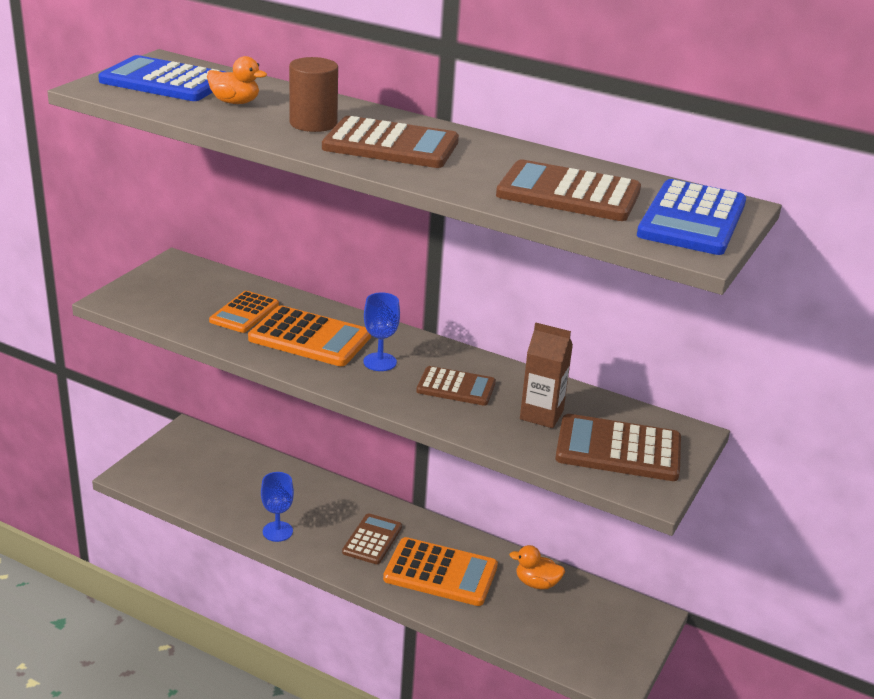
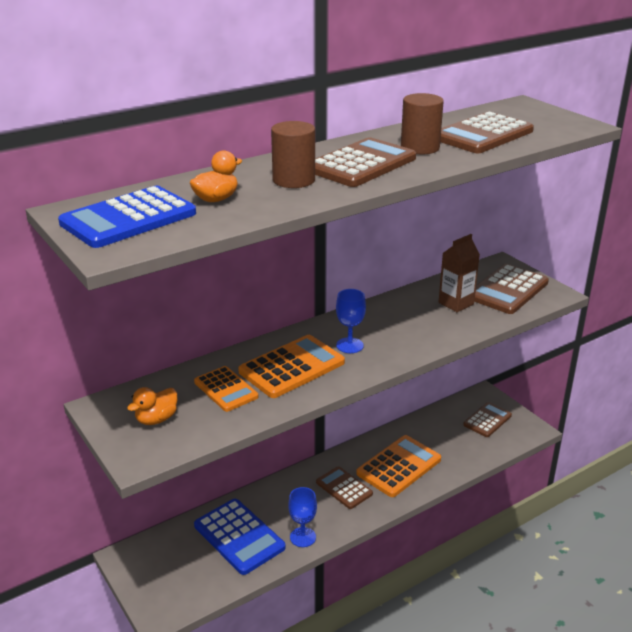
camera: 60 degrees left, 0 degrees up
brown calculator [416,366,496,406] -> brown calculator moved to [463,402,512,437]
orange duck [509,545,565,590] -> orange duck moved to [127,387,177,425]
blue calculator [637,179,746,255] -> blue calculator moved to [194,499,286,575]
none -> brown cylinder [401,93,444,154]

